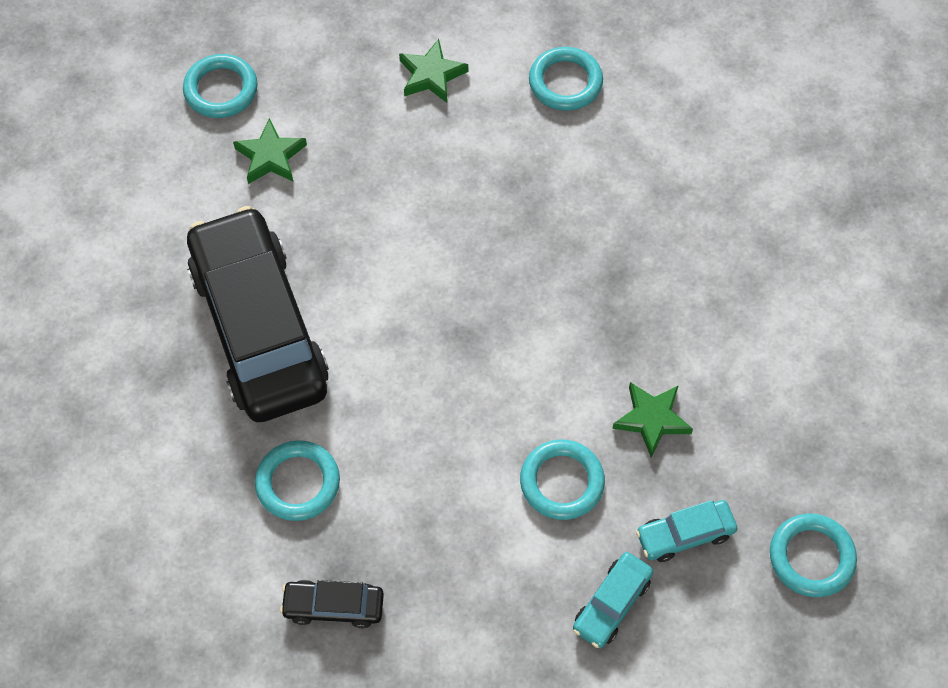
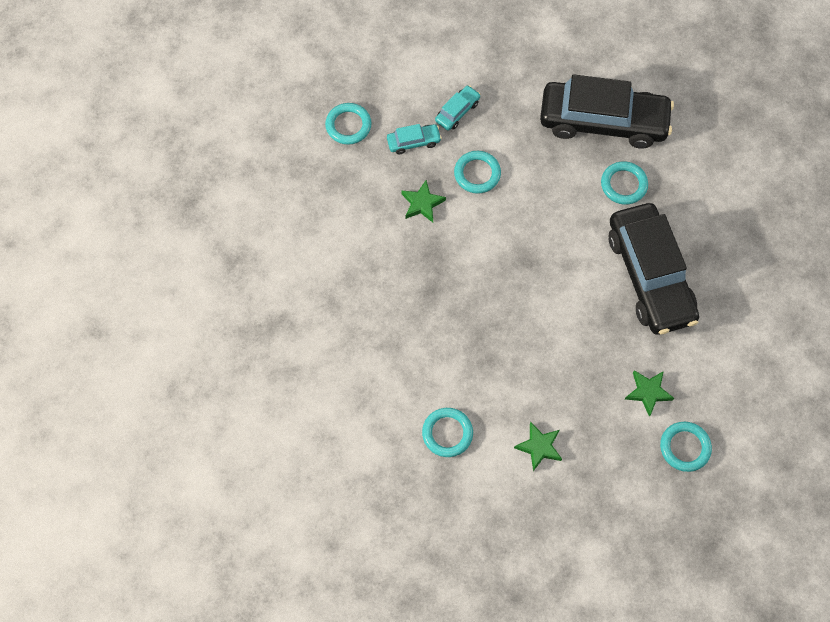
camera: 175 degrees left, 5 degrees up
black car [280,580,384,628] -> black car [540,74,674,149], size x2.44

